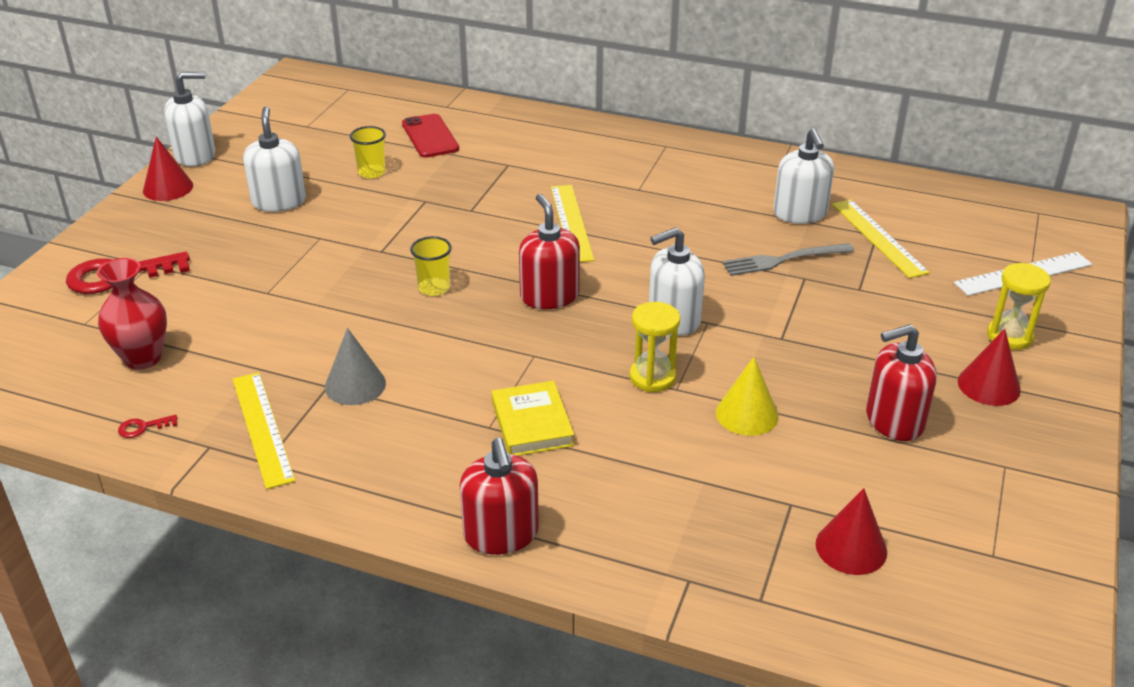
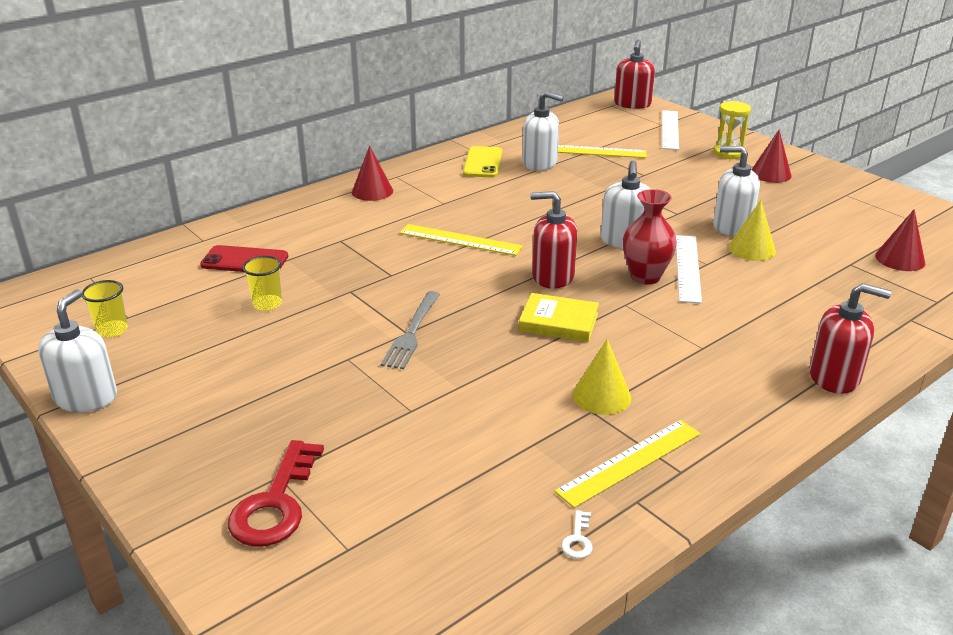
camera: 60 degrees left, 5 degrees down
red vase [97,258,167,370] -> red vase moved to [623,189,677,285]
red key [118,415,178,438] -> white key [561,510,592,559]
red cone [143,137,193,201] -> red cone moved to [352,146,393,201]
yellow ruler [233,372,295,489] -> yellow ruler turned 45 degrees counterclockwise [554,420,701,508]
white soap dispenser [243,107,306,212] -> white soap dispenser moved to [713,146,760,236]
grey cone [325,328,386,405] -> yellow cone [573,339,631,415]
yellow cup [410,236,452,296] -> yellow cup moved to [82,280,128,338]
yellow book [492,381,574,456] -> yellow book moved to [519,293,599,342]
yellow hourglass [630,302,680,392] -> white ruler [676,235,702,304]
grey fork [722,243,854,276] -> grey fork moved to [381,291,440,369]
red soap dispenser [866,324,937,441] -> red soap dispenser moved to [614,40,655,109]
none -> yellow phone [463,146,502,178]

